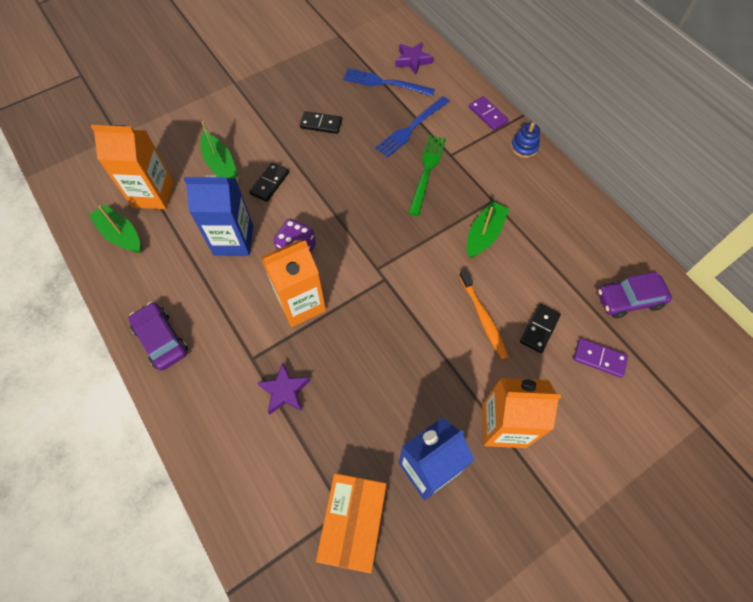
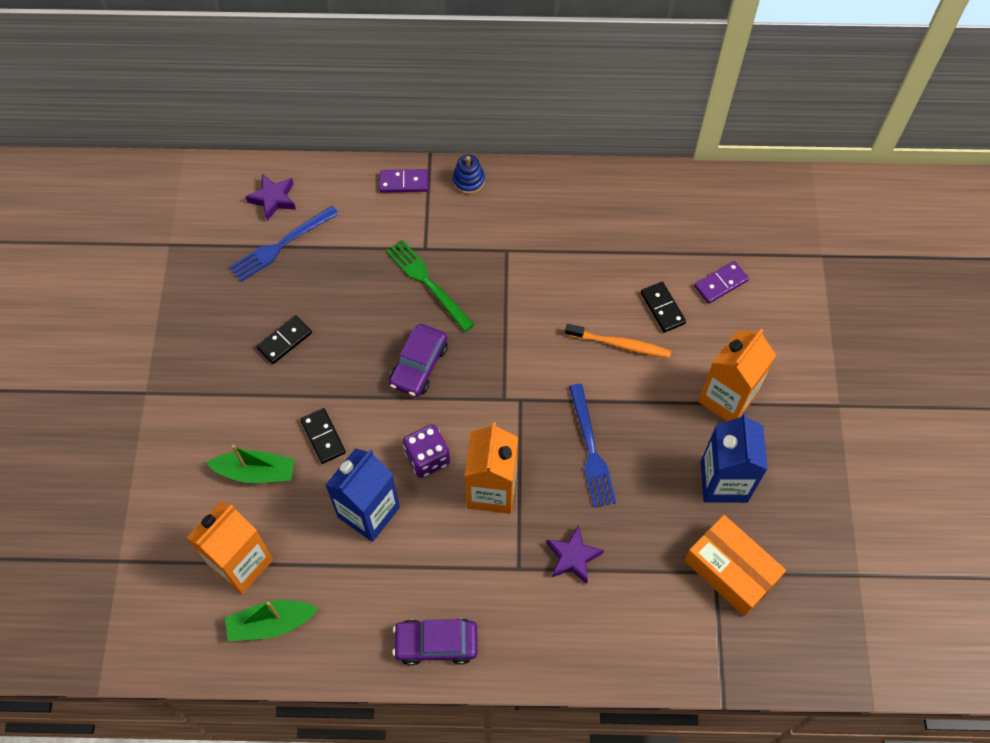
camera: 55 degrees left, 0 degrees up
blue fork [375,96,450,158] -> blue fork moved to [569,384,616,508]
green boat [467,201,509,258] -> none
purple car [598,272,672,318] -> purple car moved to [389,324,448,397]

